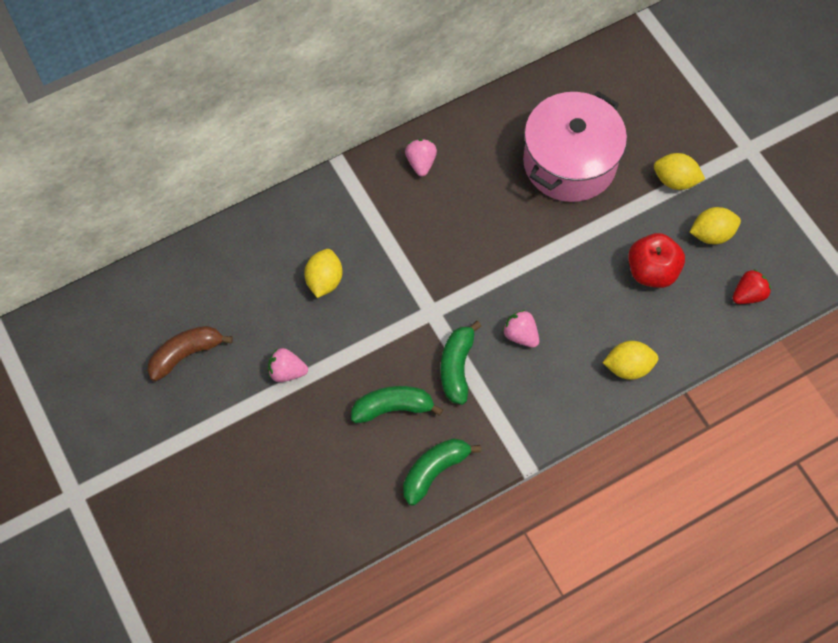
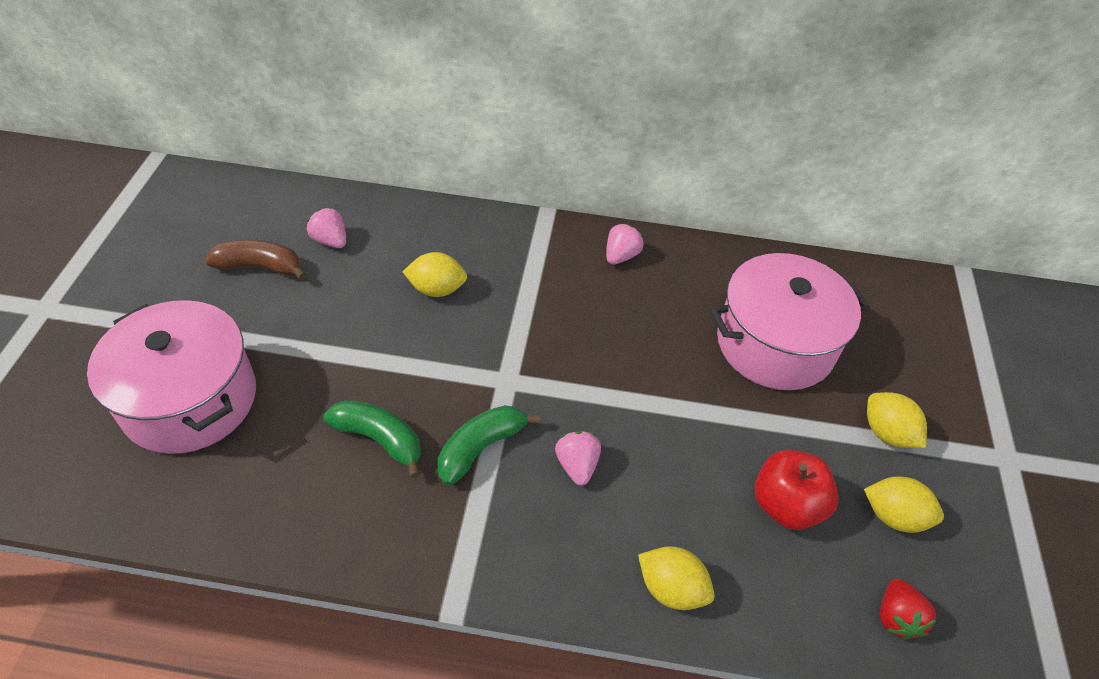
camera: 35 degrees right, 15 degrees down
pink strawberry [268,348,308,382] -> pink strawberry moved to [307,208,346,248]
yellow lemon [304,249,342,298] -> yellow lemon turned 45 degrees clockwise [403,252,467,297]
green banana [403,439,481,506] -> none
red strawberry [733,269,771,304] -> red strawberry turned 90 degrees clockwise [880,579,937,640]
none -> pink pot [87,300,256,454]

